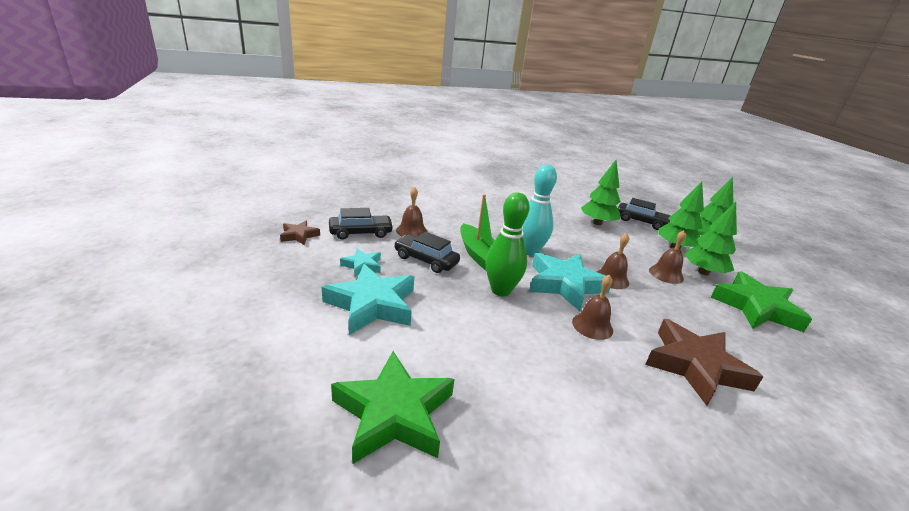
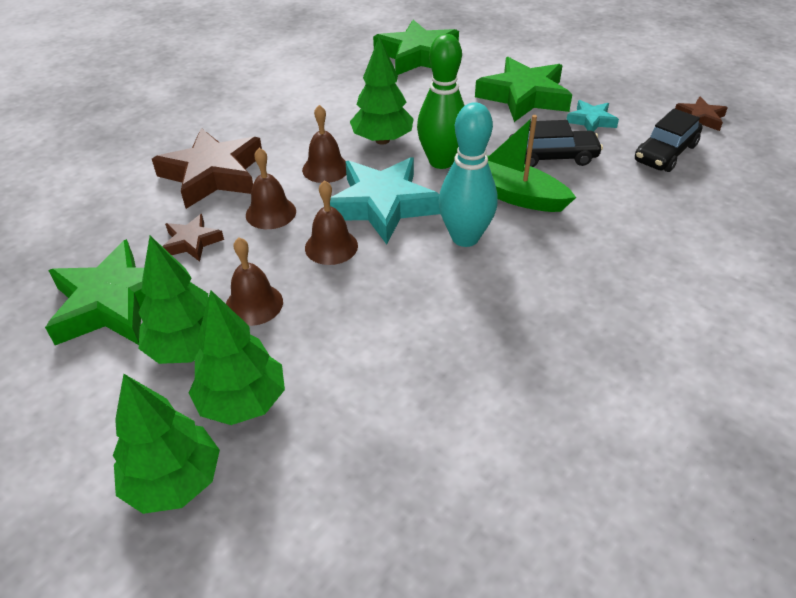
camera: 150 degrees right, 15 degrees up
turquoise star [322,264,414,335] -> green star [475,57,572,122]
brown bell [396,187,427,237] -> brown bell moved to [246,148,296,229]
green tree [581,160,621,225] -> green tree moved to [350,36,414,145]
black car [618,198,671,230] -> none
none -> brown star [162,214,224,262]

